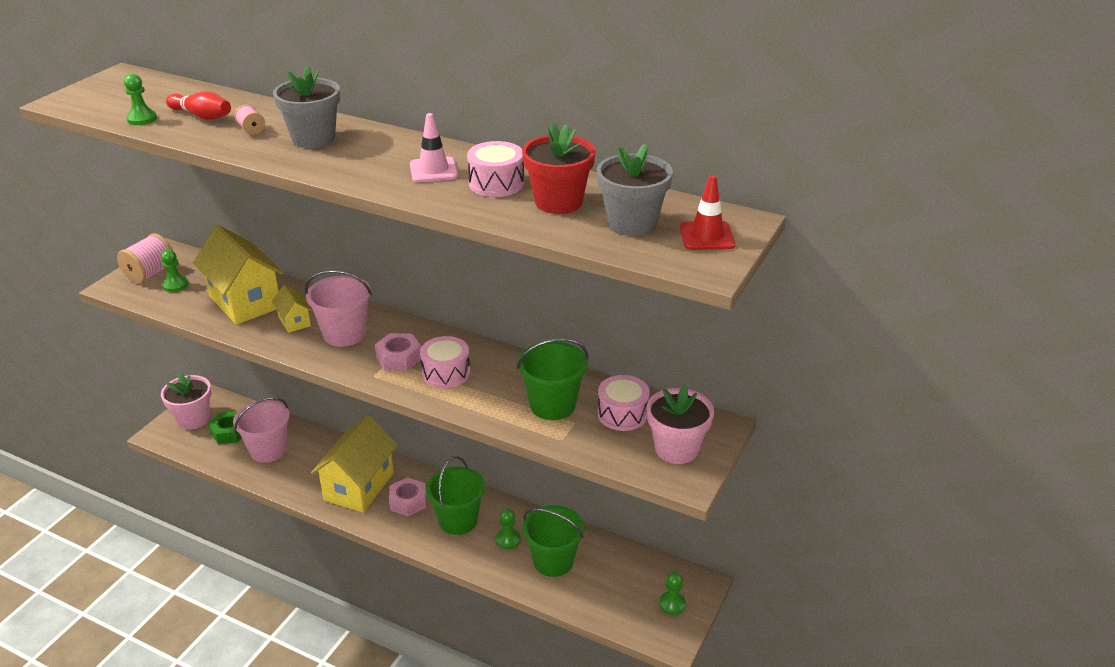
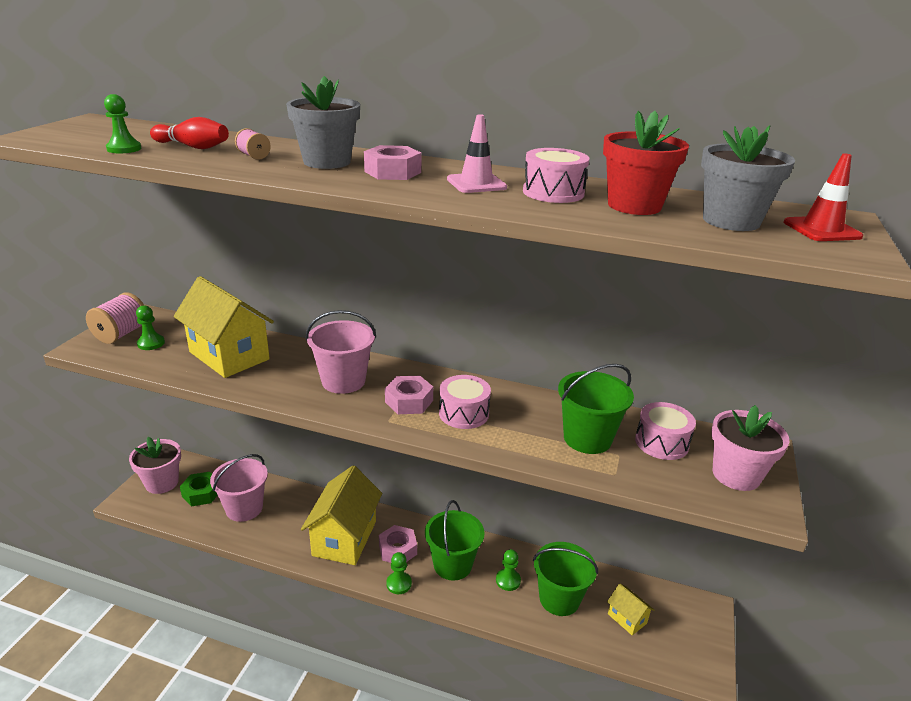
camera: 10 degrees left, 5 degrees down
yellow house [272,285,312,333] -> yellow house moved to [607,584,654,636]
green pawn [659,572,686,615] -> green pawn moved to [386,552,412,594]
none -> pink nut [364,145,422,180]

